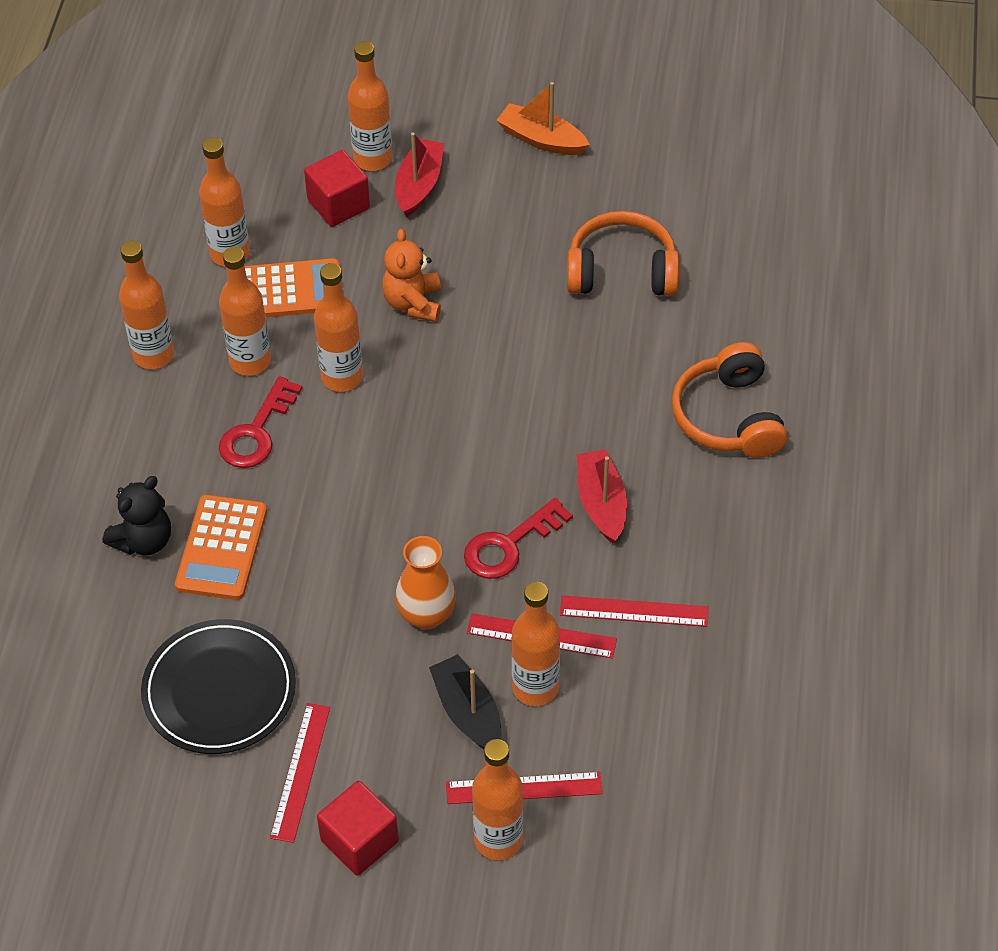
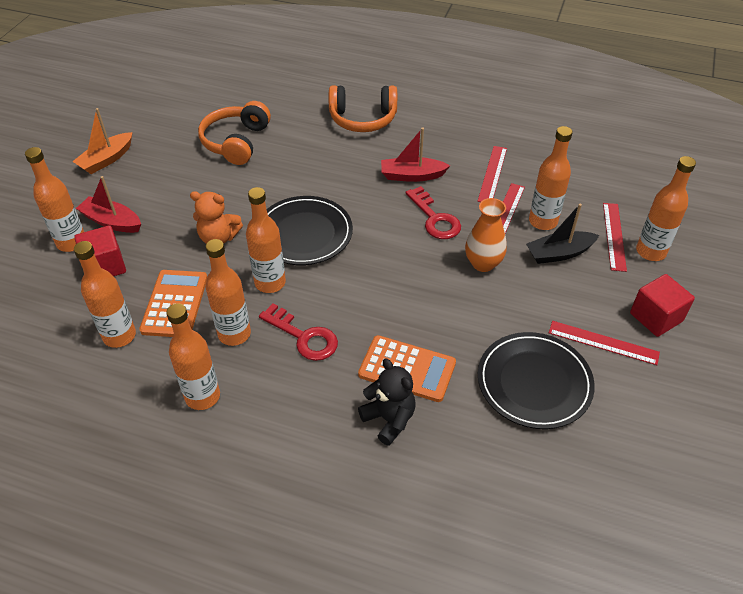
camera: 80 degrees left, 5 degrees down
none -> black plate [267,196,353,265]

